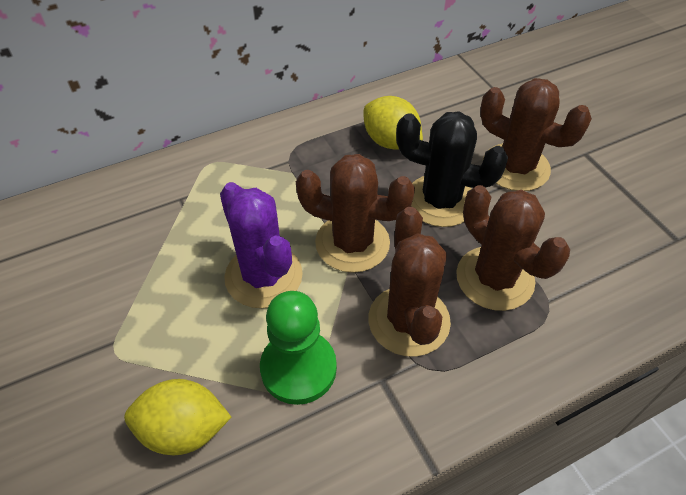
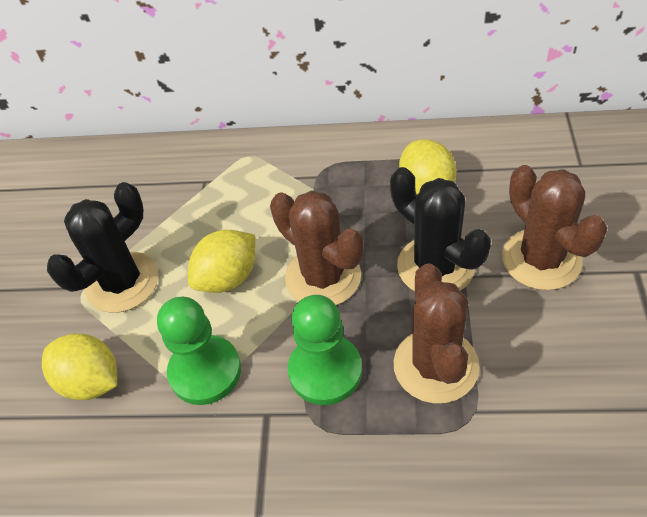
camera: 35 degrees right, 0 degrees up
purple cactus [220,182,303,308] -> yellow lemon [188,230,255,293]
brown cactus [368,207,451,357] -> green pawn [288,295,362,405]
none -> black cactus [47,182,159,313]

